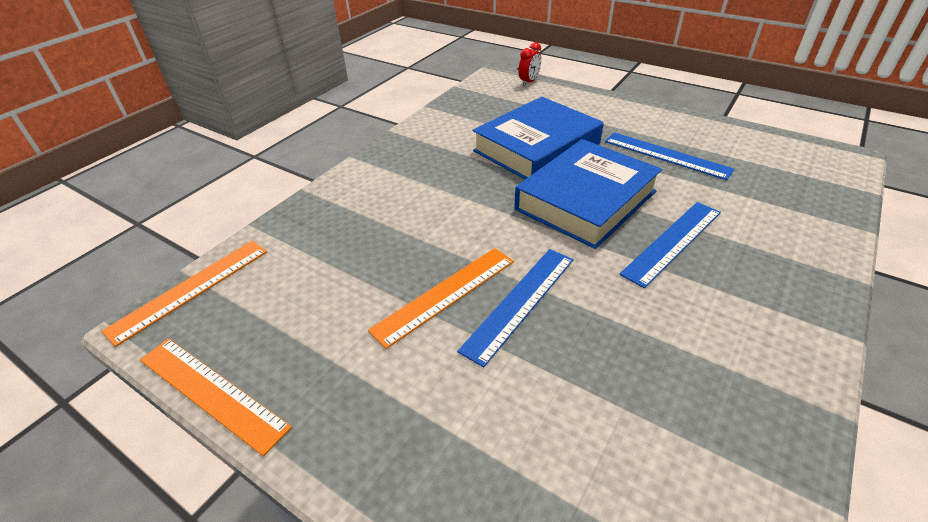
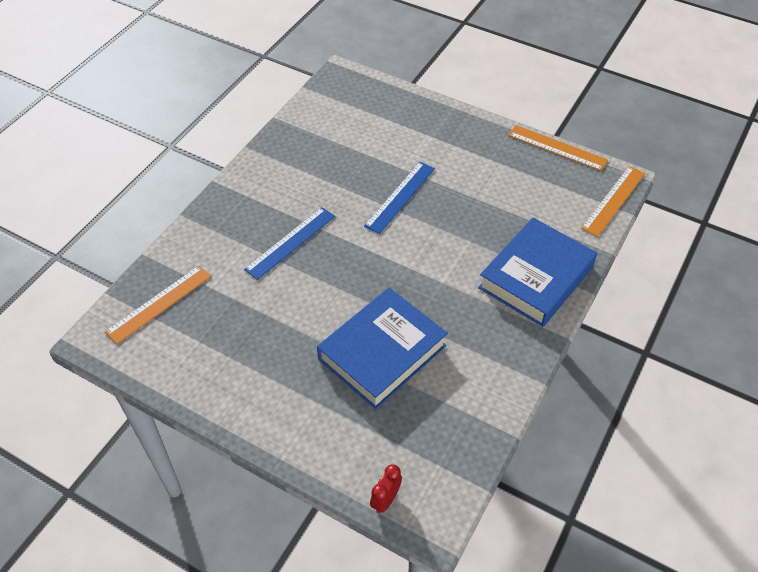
camera: 175 degrees right, 10 degrees up
orange ruler [368,248,514,349] -> orange ruler moved to [105,266,211,344]
blue book [514,139,662,249] -> blue book moved to [478,218,597,327]
blue ruler [605,132,734,180] -> none

